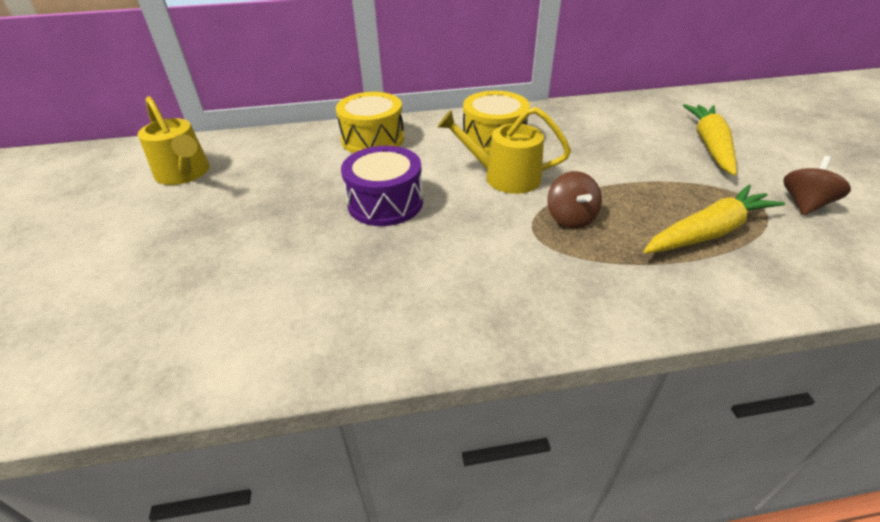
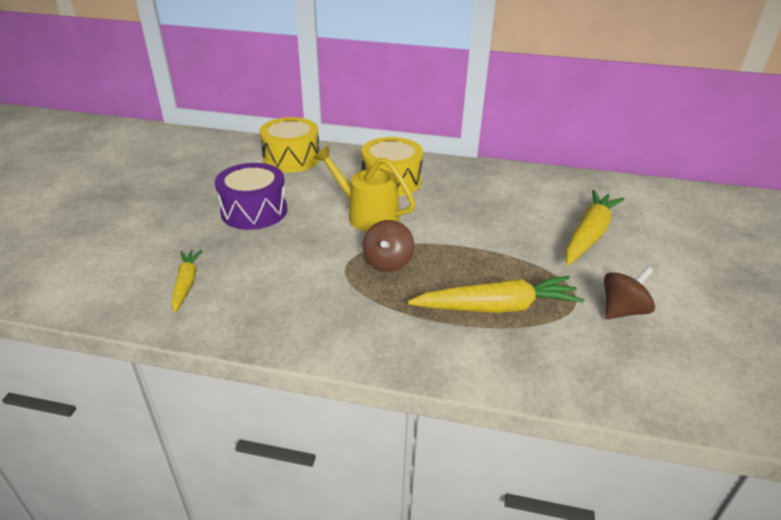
camera: 20 degrees right, 5 degrees down
yellow watering can [138,96,210,185] -> none
none -> yellow carrot [171,249,203,313]

